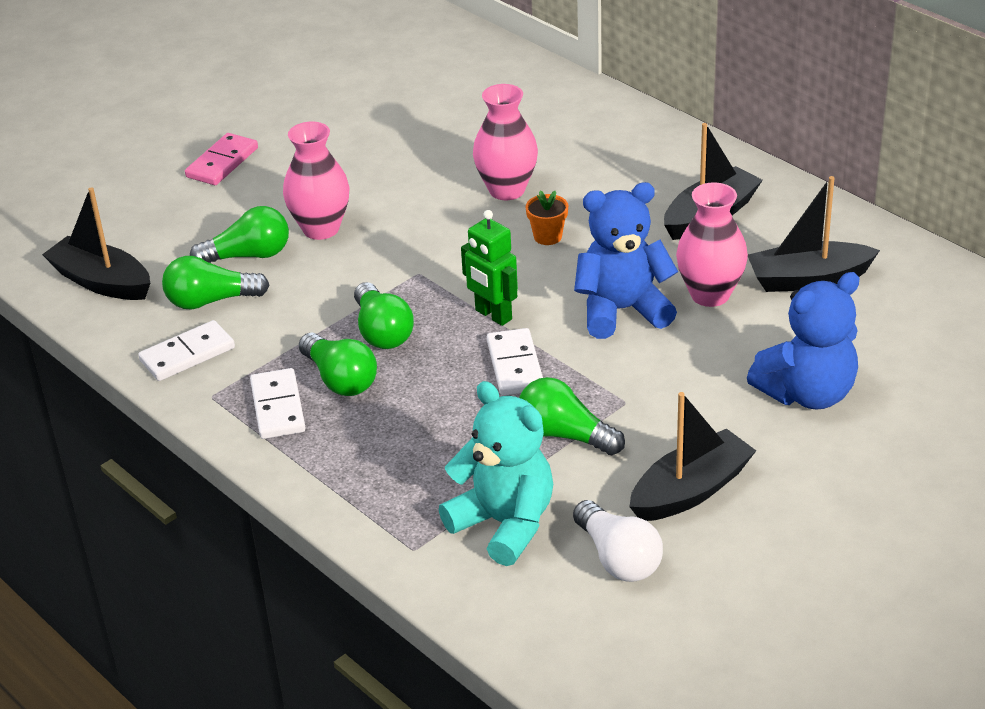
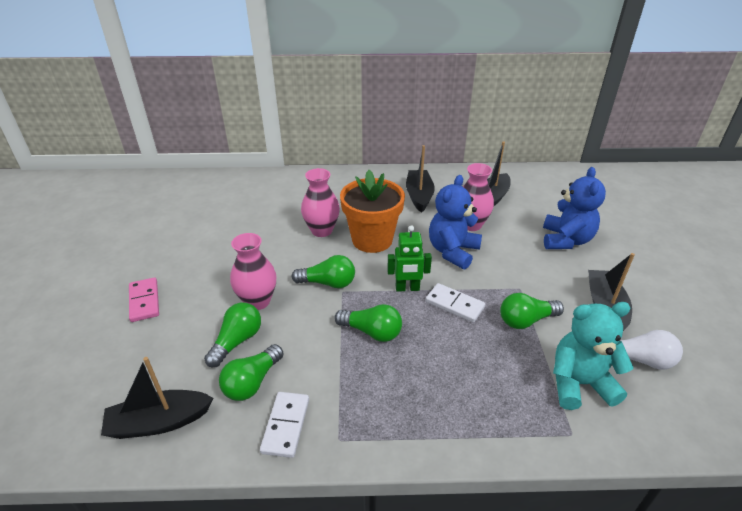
camera: 50 degrees left, 0 degrees up
white domino [250,368,306,439] -> none
green light bulb [299,333,377,396] -> green light bulb moved to [292,255,355,288]
orange flower pot [526,191,568,245] -> orange flower pot [340,170,405,253], size x2.50

